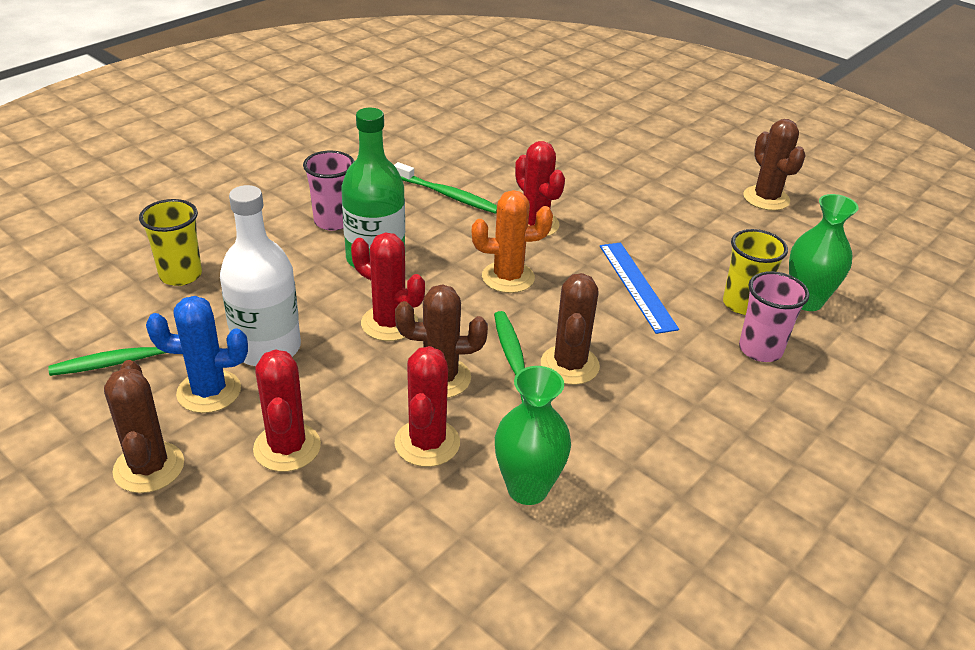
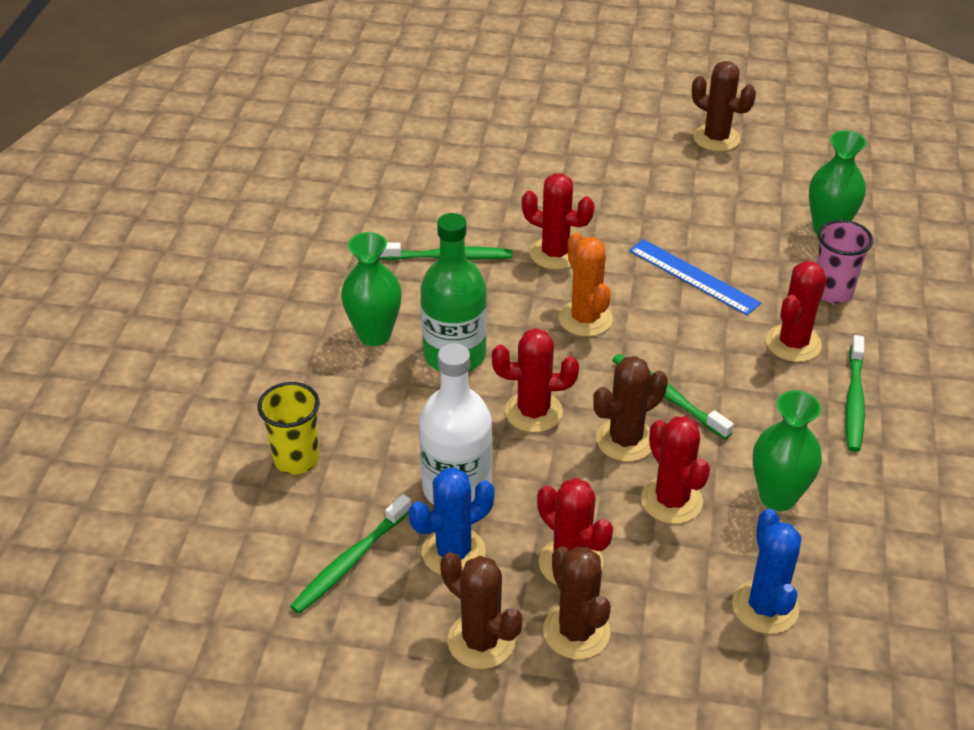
camera: 30 degrees left, 5 degrees up
pink cup [303,151,354,231] -> green vase [341,232,402,346]
orange cactus [472,190,553,293] -> orange cactus turned 75 degrees counterclockwise [559,233,613,337]
brown cactus [541,273,600,385] -> brown cactus moved to [543,546,611,659]
yellow cup [723,229,788,315] -> none
none -> blue cactus [732,509,801,634]
none -> red cactus [766,261,827,362]
none -> green toothbrush [846,335,865,452]

